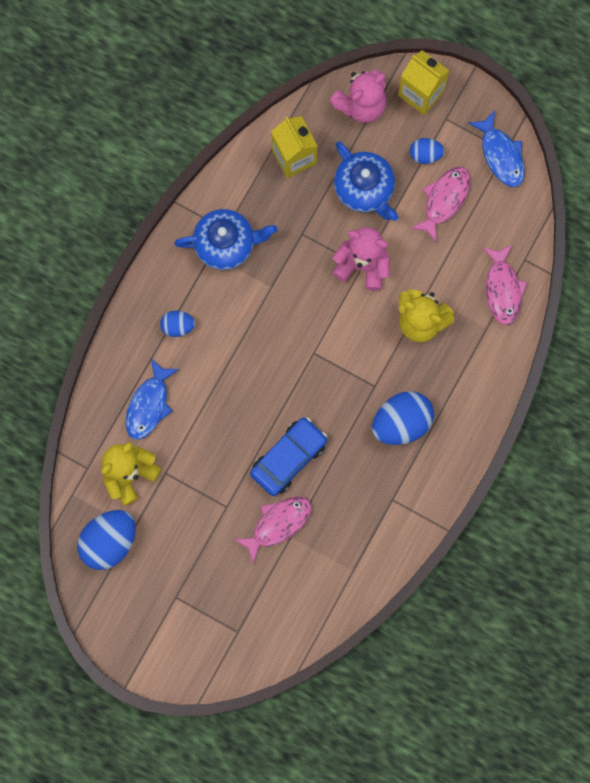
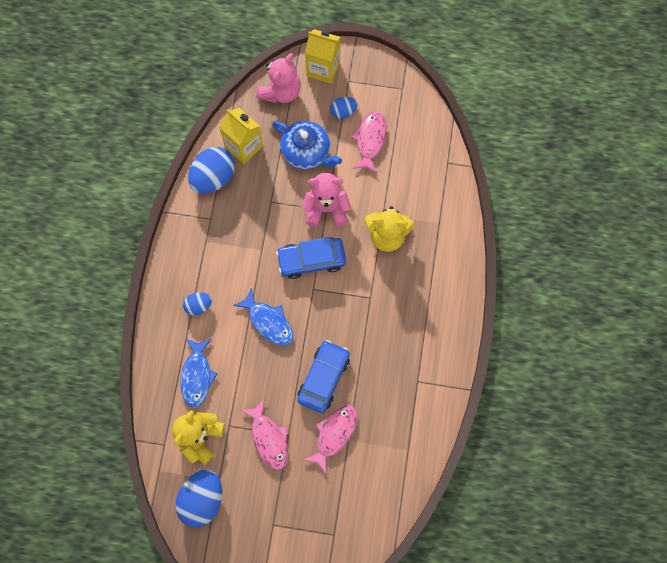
camera: 20 degrees left, 5 degrees down
blue teapot [174,209,277,270] -> none
blue egg [372,391,434,445] -> blue egg moved to [188,147,235,194]
blue fish [468,111,525,187] -> blue fish moved to [233,288,293,346]
pink fish [482,245,527,325] -> pink fish moved to [241,399,288,470]
none -> blue car [276,237,346,279]

